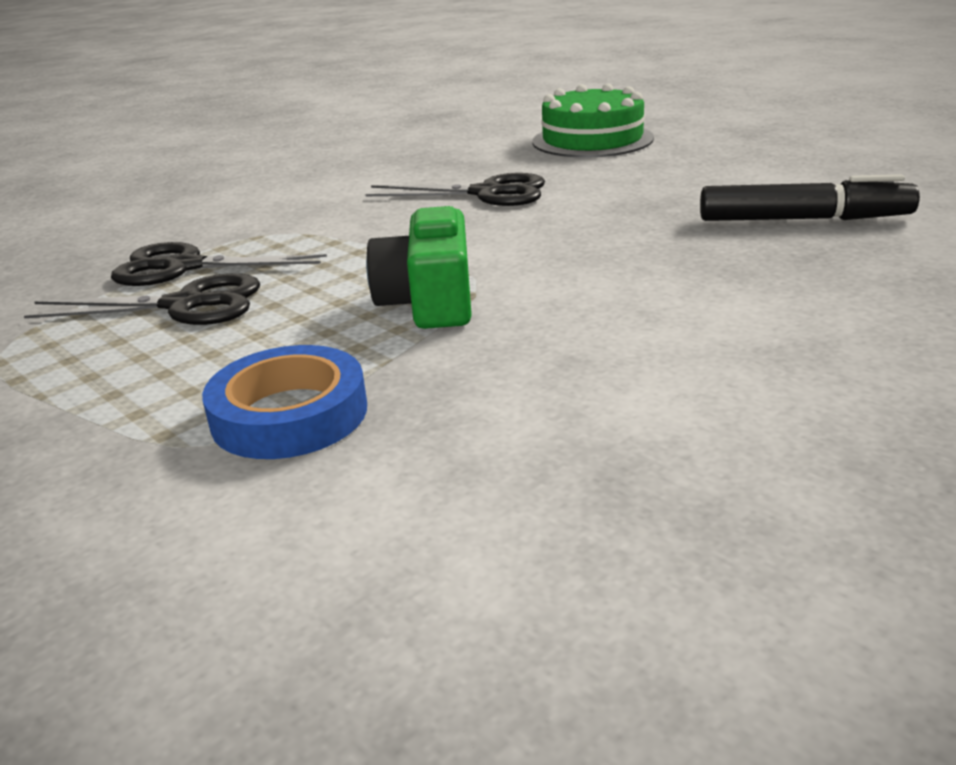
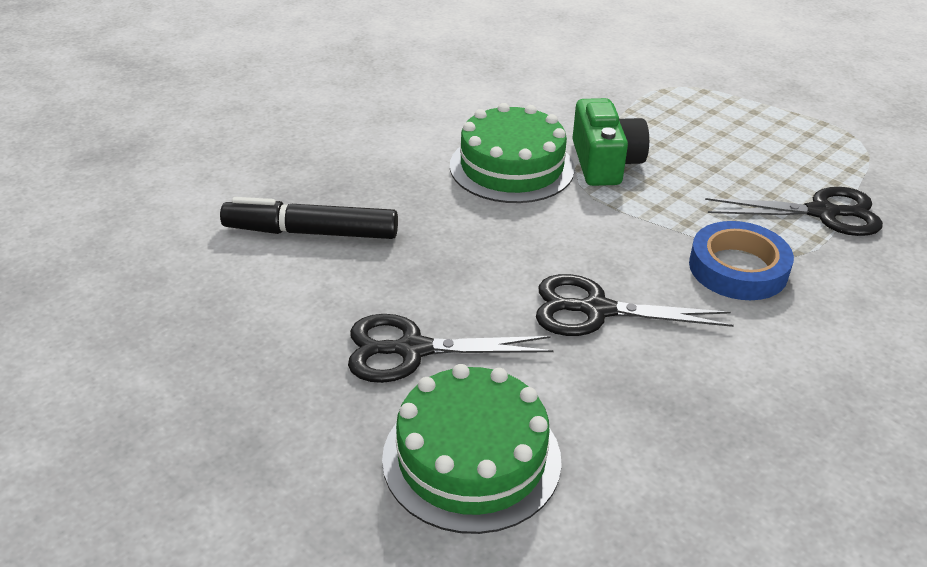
camera: 175 degrees right, 10 degrees up
black scissors [24,273,260,325] -> black scissors moved to [348,314,554,383]
blue tape [202,345,367,459] -> blue tape moved to [689,221,794,300]
none -> green cake [450,103,575,203]

